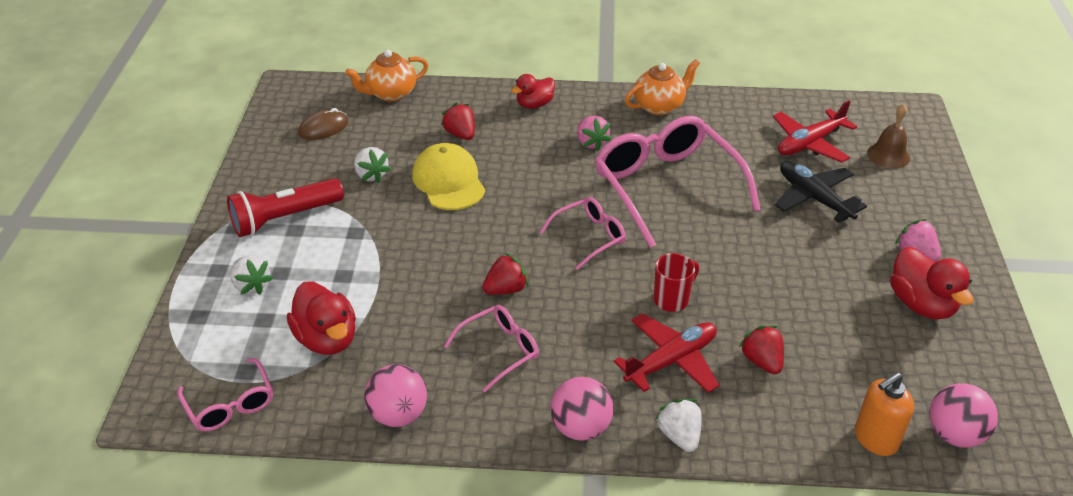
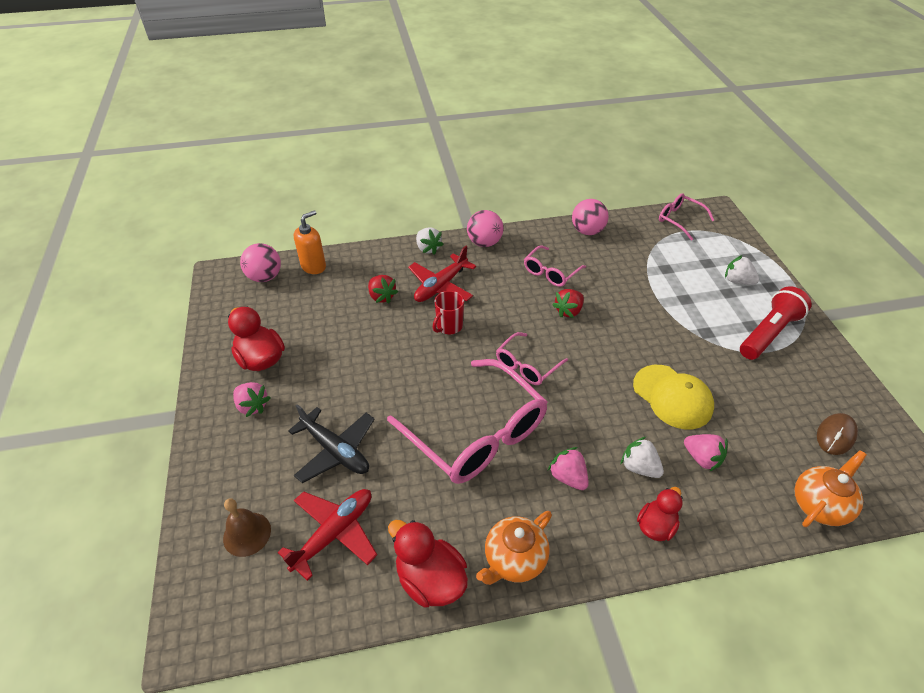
camera: 165 degrees right, 5 degrees up
red duck [287,282,356,355] -> red duck moved to [388,520,468,607]
white strawberry [354,147,391,183] -> white strawberry moved to [621,436,664,478]
red strawberry [441,103,475,140] -> pink strawberry [684,434,728,471]

